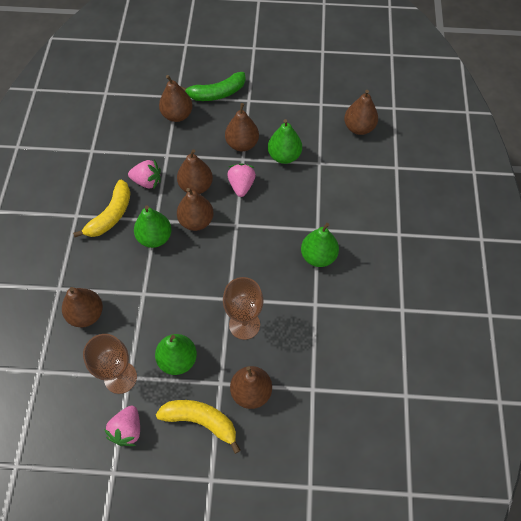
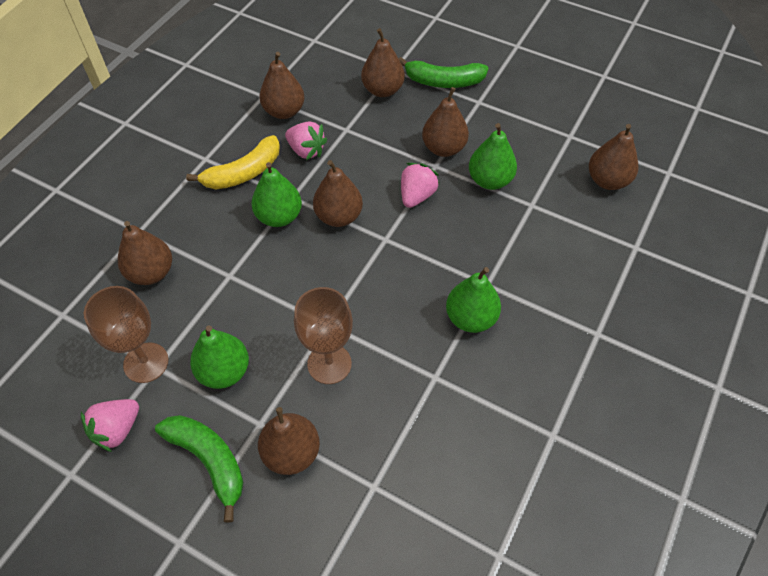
camera: 25 degrees right, 5 degrees down
yellow banana [156,400,241,454] -> green banana [155,415,243,523]
brown pear [177,149,213,194] -> brown pear moved to [259,52,305,119]

